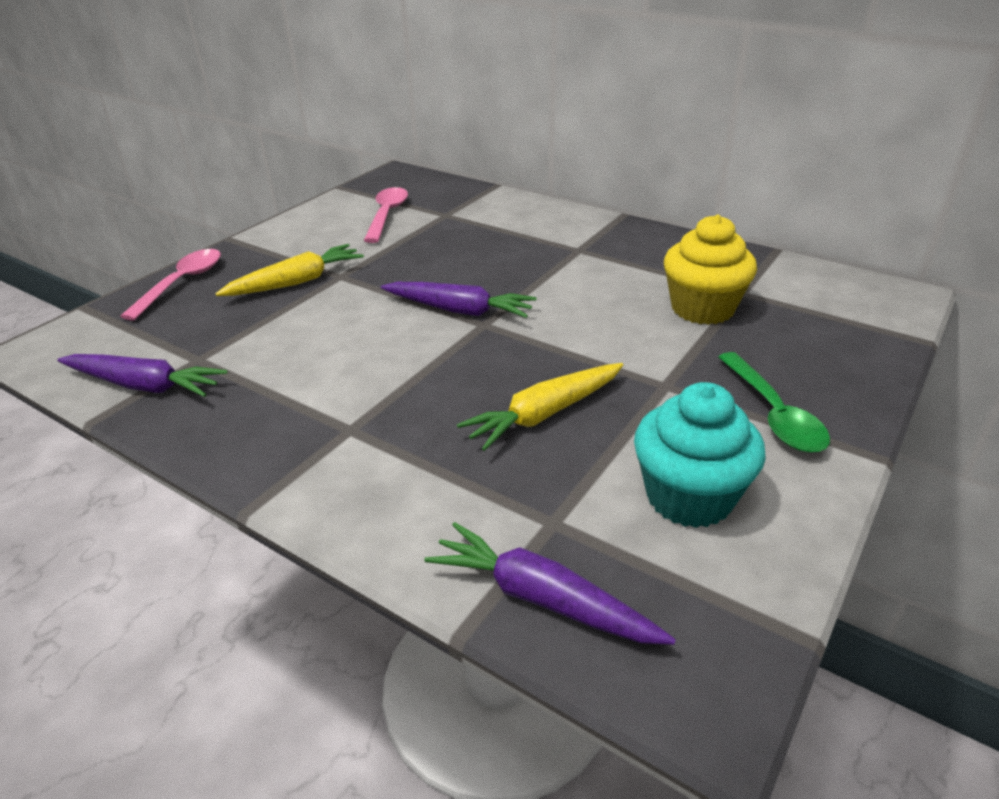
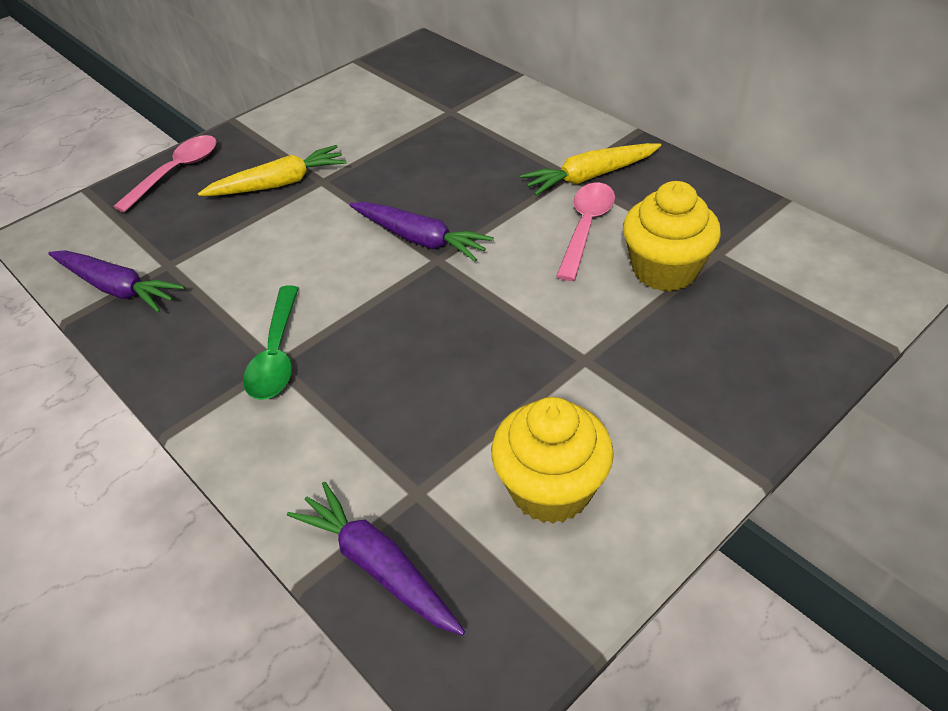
camera: 15 degrees right, 10 degrees up
pink spoon [364,187,408,243] -> pink spoon moved to [556,183,615,281]
yellow carrot [457,363,623,451] -> yellow carrot moved to [520,143,661,196]
turquoise cupcake [634,382,766,528] -> yellow cupcake [491,397,614,523]
green spoon [718,352,830,453] -> green spoon moved to [243,285,299,400]

